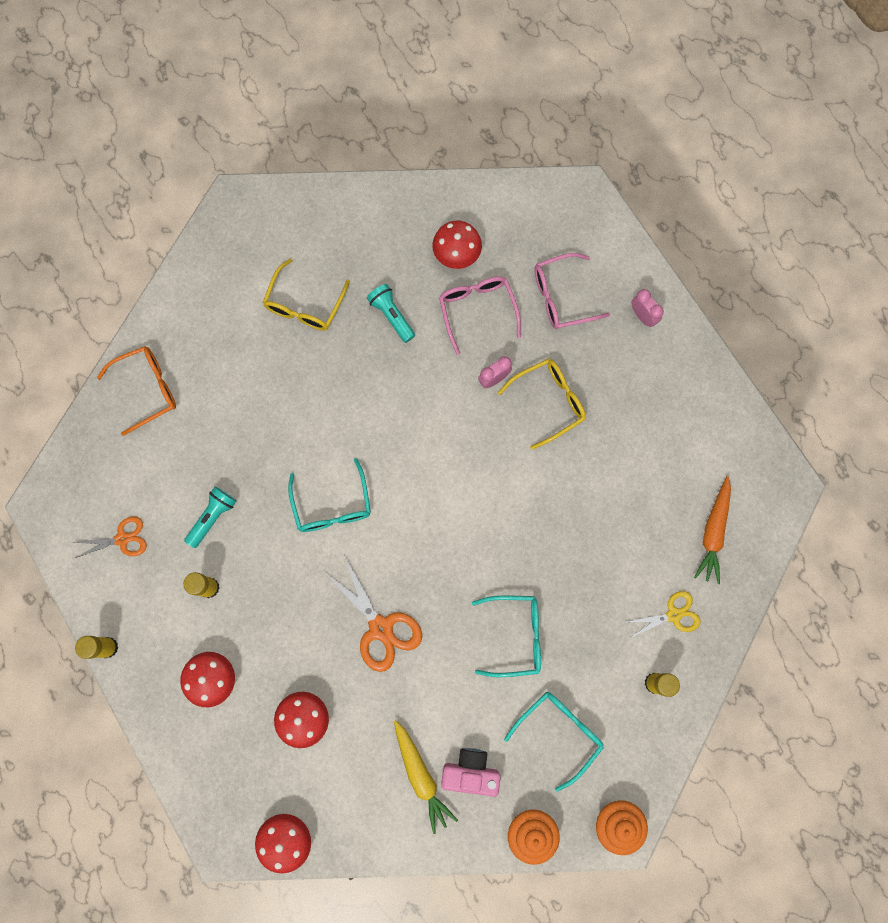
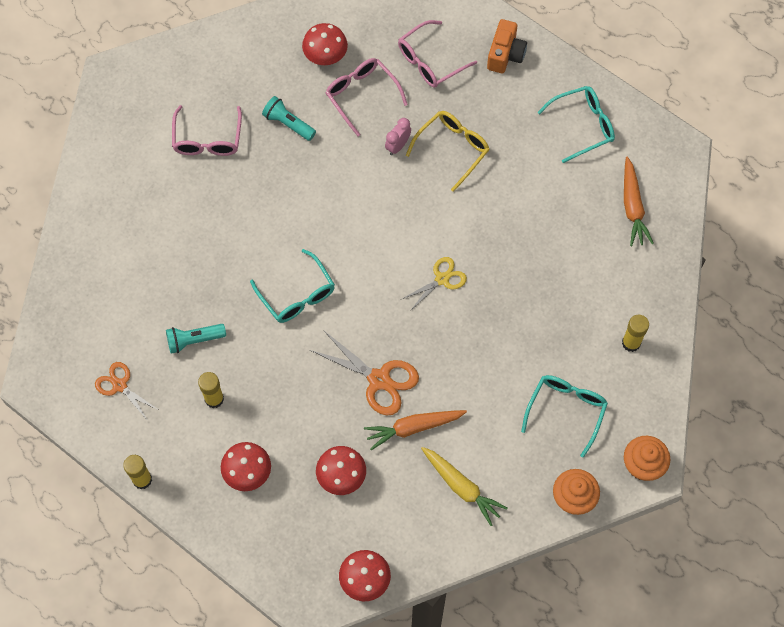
camera: 20 degrees left, 10 degrees down
orange scissors [71,517,147,559] -> orange scissors turned 105 degrees counterclockwise [95,362,159,421]
orange glasses [97,346,176,436] -> none
turquoise flashlight [184,487,236,548] -> turquoise flashlight turned 120 degrees counterclockwise [166,324,226,354]
yellow glasses [263,259,350,331] -> pink glasses [172,105,242,156]
pink camera [442,748,501,797] -> none
turquoise glasses [472,596,541,677] -> turquoise glasses moved to [537,86,615,163]
yellow scissors [628,591,701,638] -> yellow scissors moved to [400,257,467,311]
pink clock [632,289,664,327] -> orange camera [487,19,527,73]
none -> orange carrot [364,410,467,450]

